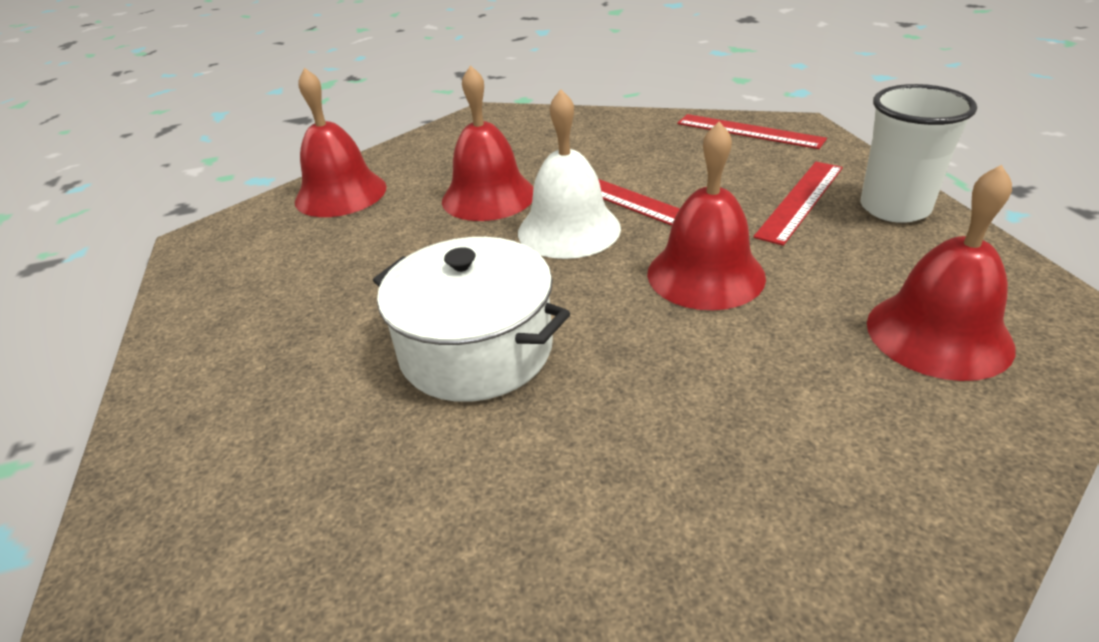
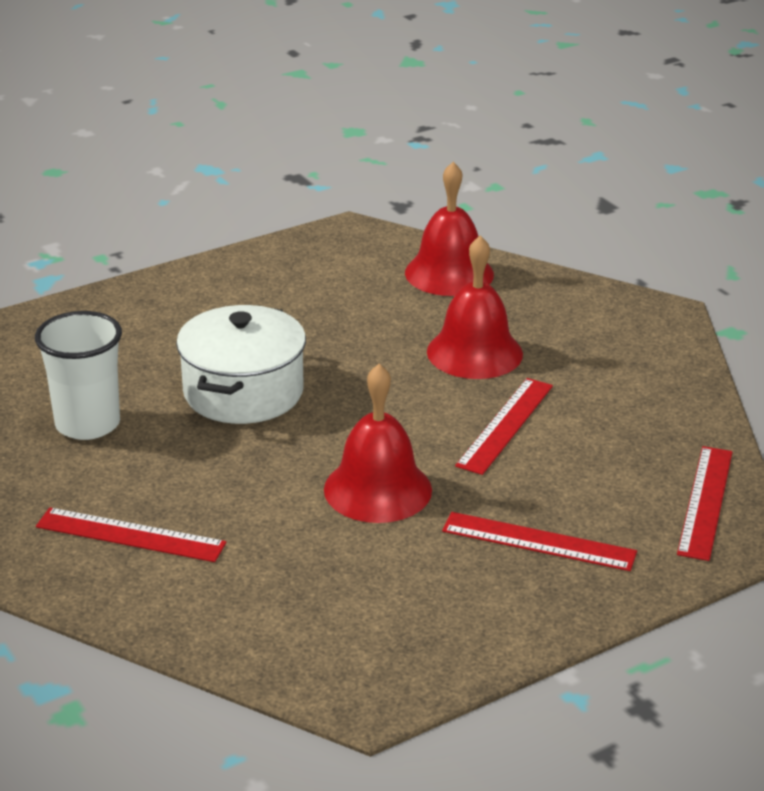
camera: 70 degrees right, 5 degrees down
white bell [518,89,621,259] -> none
white cup [861,84,977,223] -> white cup moved to [35,311,122,440]
red bell [867,165,1016,381] -> none
none -> red ruler [36,507,226,562]

